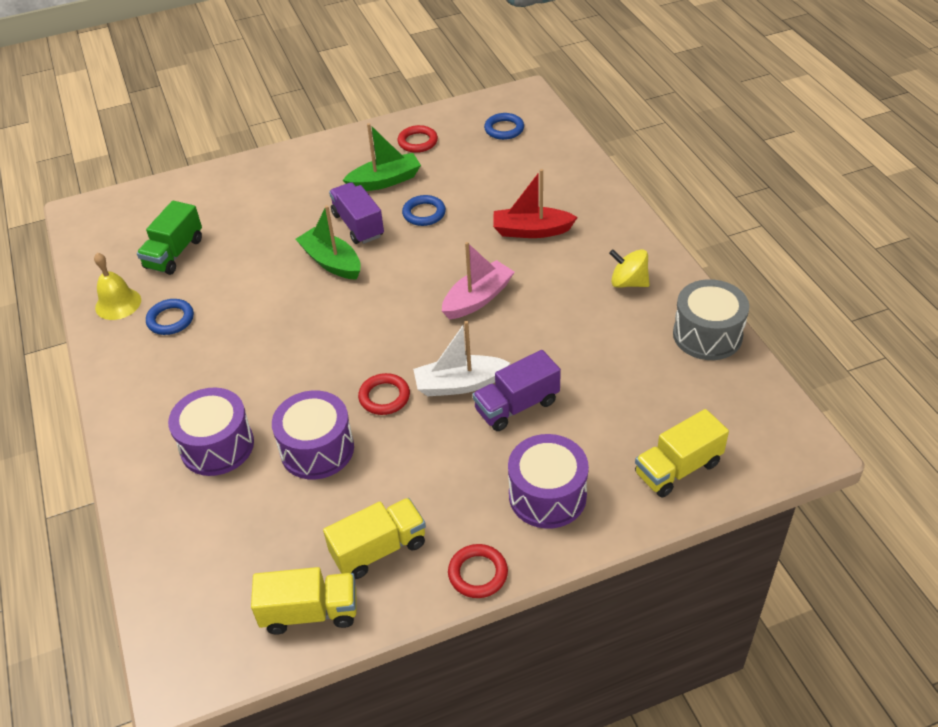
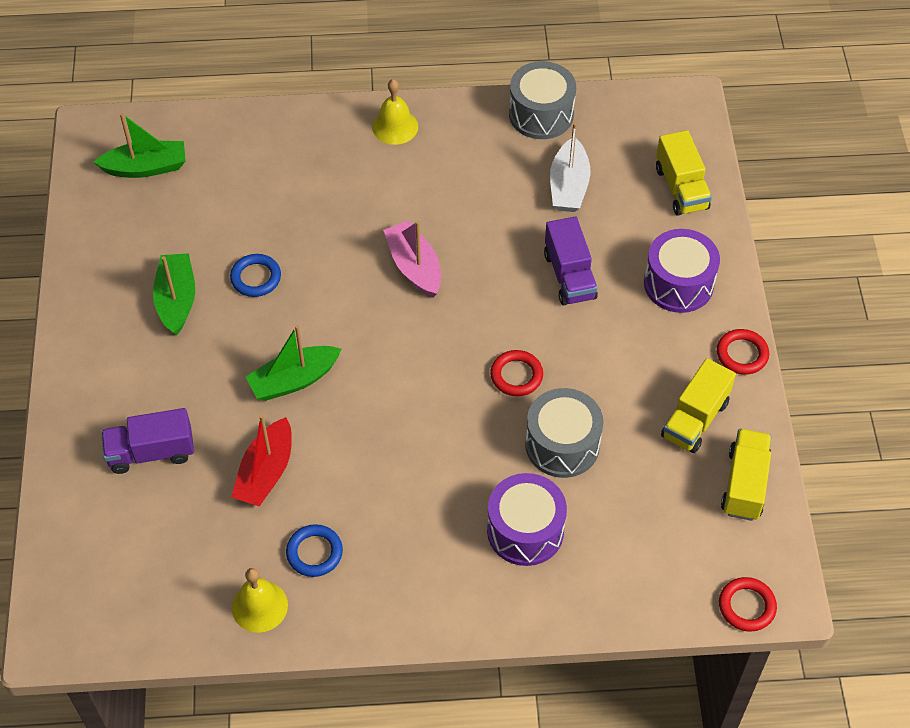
camera: 75 degrees left, 10 degrees up
green truck [137,201,202,275] -> none
purple drum [272,390,354,480] -> grey drum [525,388,604,478]
yellow truck [323,498,426,579] -> yellow truck turned 135 degrees counterclockwise [661,358,736,453]
purple truck [329,182,384,244] -> purple truck moved to [101,408,194,474]
red ring [398,125,438,153] -> red ring moved to [719,577,777,632]
white boat [413,321,510,396] -> white boat moved to [550,123,591,212]
blue ring [484,113,524,140] -> green boat [93,113,186,178]
red boat [493,169,578,238] -> red boat moved to [231,414,292,506]
yellow spinning top [609,249,650,288] -> none
none -> yellow bell [372,79,418,145]

